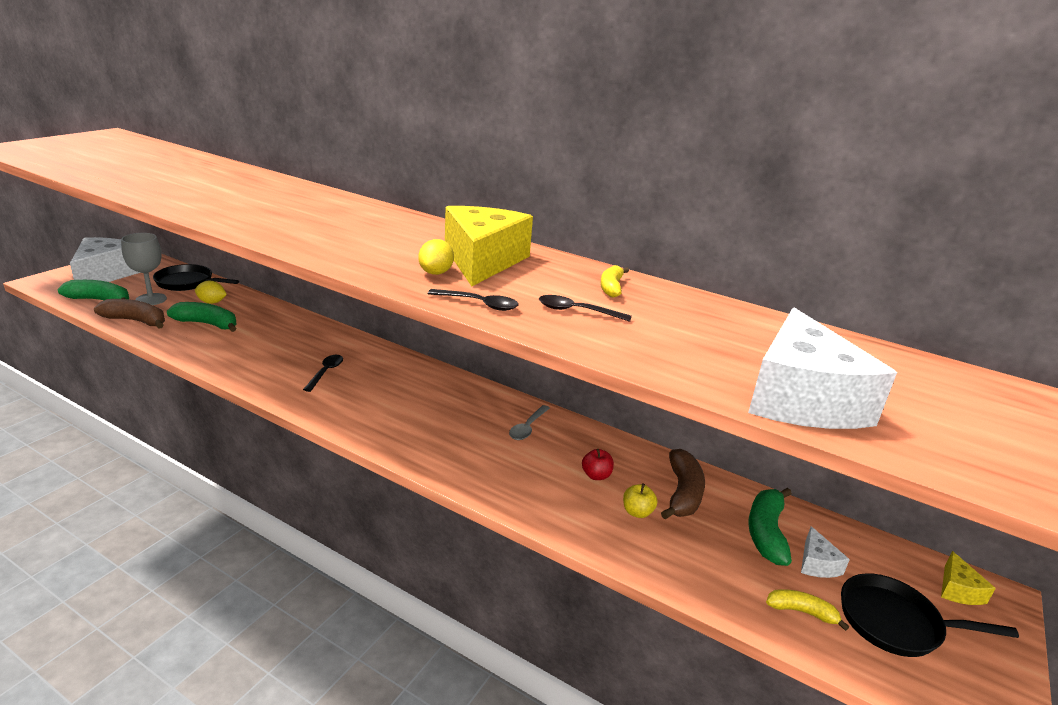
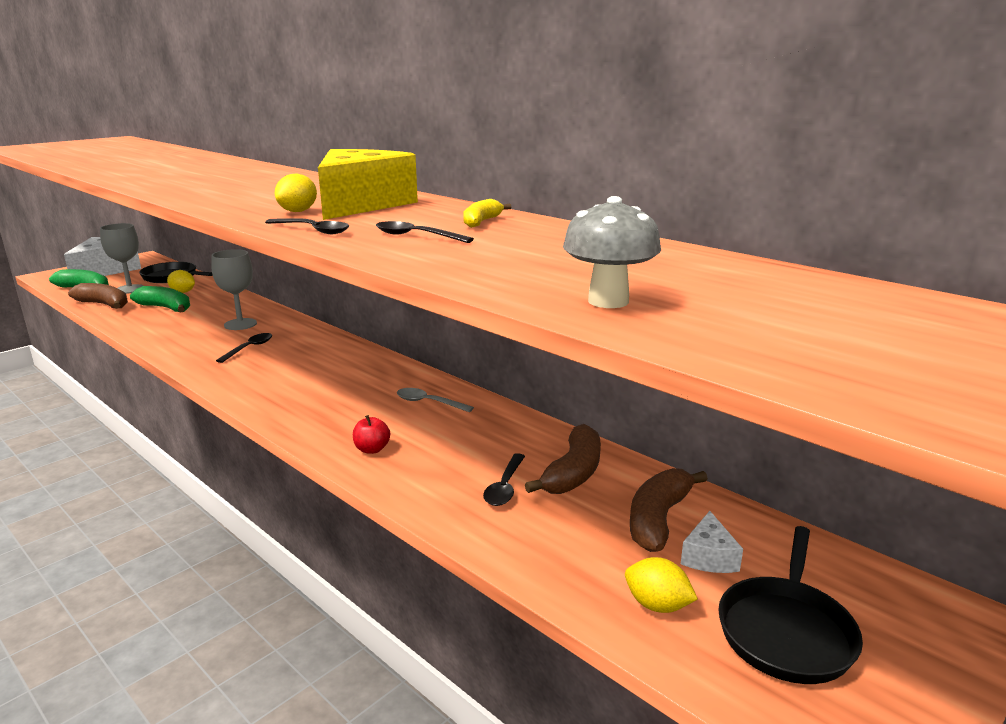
camera: 15 degrees right, 5 degrees down
grey spoon [509,405,550,440] -> grey spoon turned 75 degrees clockwise [397,388,474,412]
red apple [582,449,614,480] -> red apple moved to [353,415,390,454]
yellow apple [623,484,658,518] -> black spoon [483,453,525,506]
white cheese [748,308,897,429] -> grey mushroom [563,196,661,308]
green banana [748,488,792,566] -> brown banana [630,468,708,552]
yellow banana [766,589,849,631] -> yellow lemon [625,557,698,613]
black pan [841,573,1019,657] -> black pan turned 90 degrees counterclockwise [718,526,863,684]
yellow cheese [941,551,996,605] -> none
none -> grey goblet [211,249,257,330]

